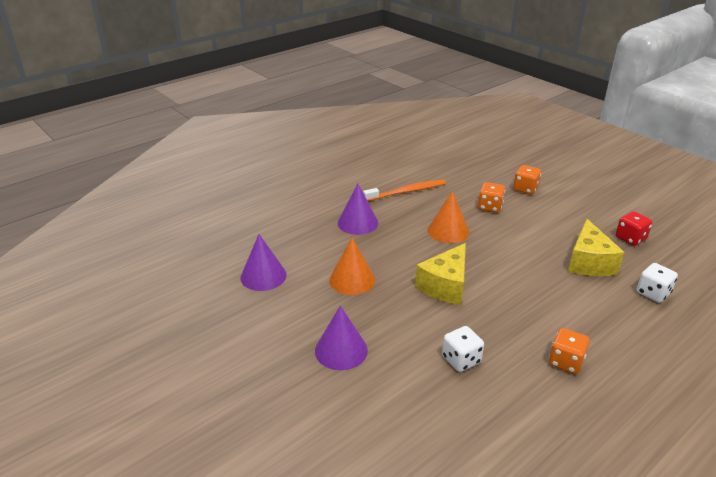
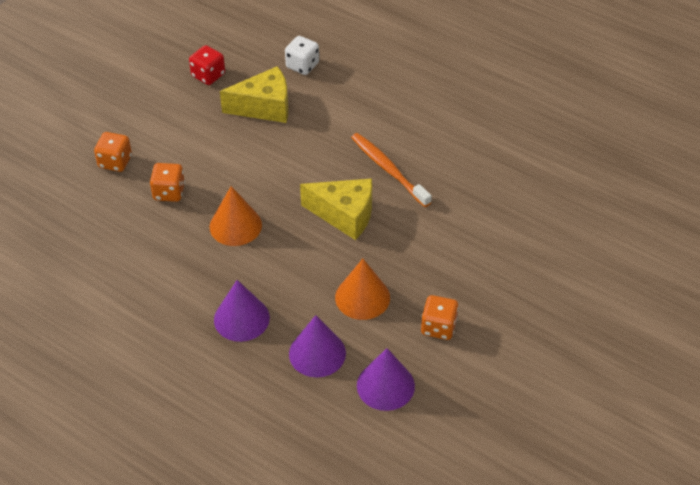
camera: 105 degrees left, 15 degrees up
purple cone [315,305,368,370] -> purple cone moved to [289,315,346,377]
orange toothbrush [363,180,446,201] -> orange toothbrush moved to [351,133,432,207]
white dice [442,326,484,372] -> none
orange dice [549,328,590,374] -> orange dice moved to [421,295,459,340]

